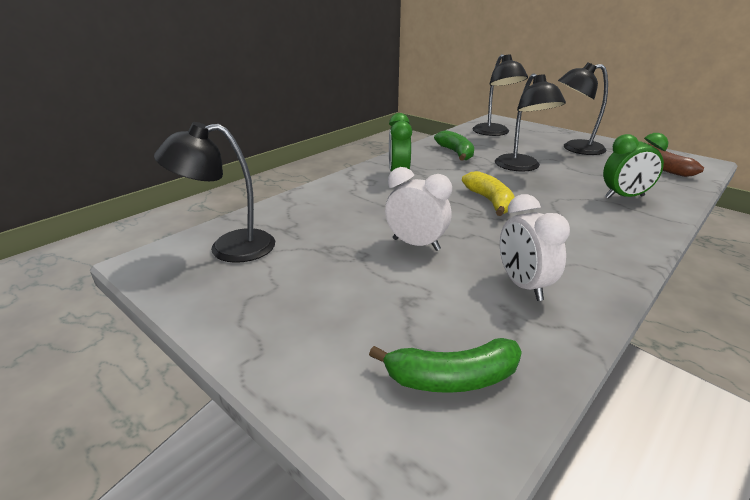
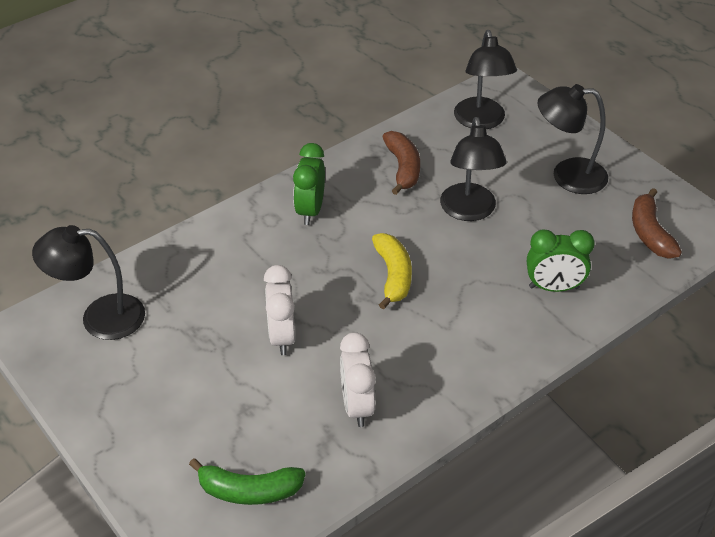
camera: 10 degrees right, 15 degrees up
white clock [385,167,452,251] -> white clock turned 135 degrees counterclockwise [264,265,295,355]
green banana [434,130,474,161] -> brown banana [382,131,420,195]

